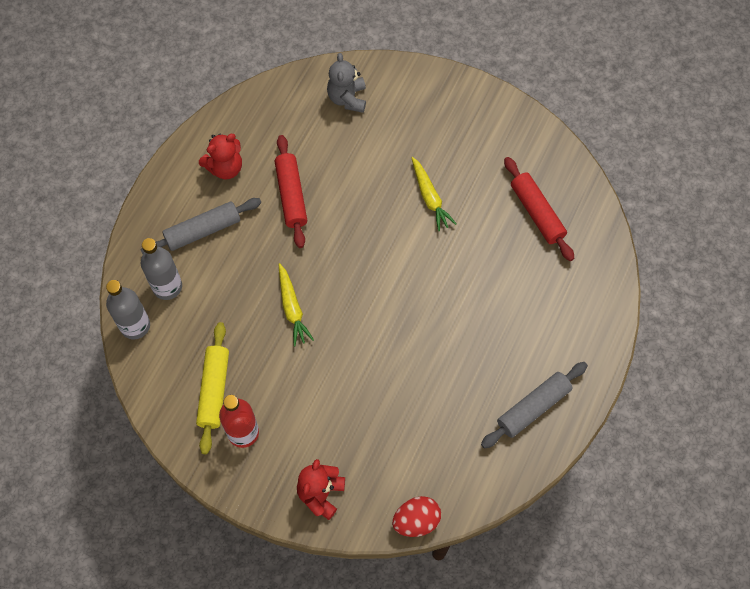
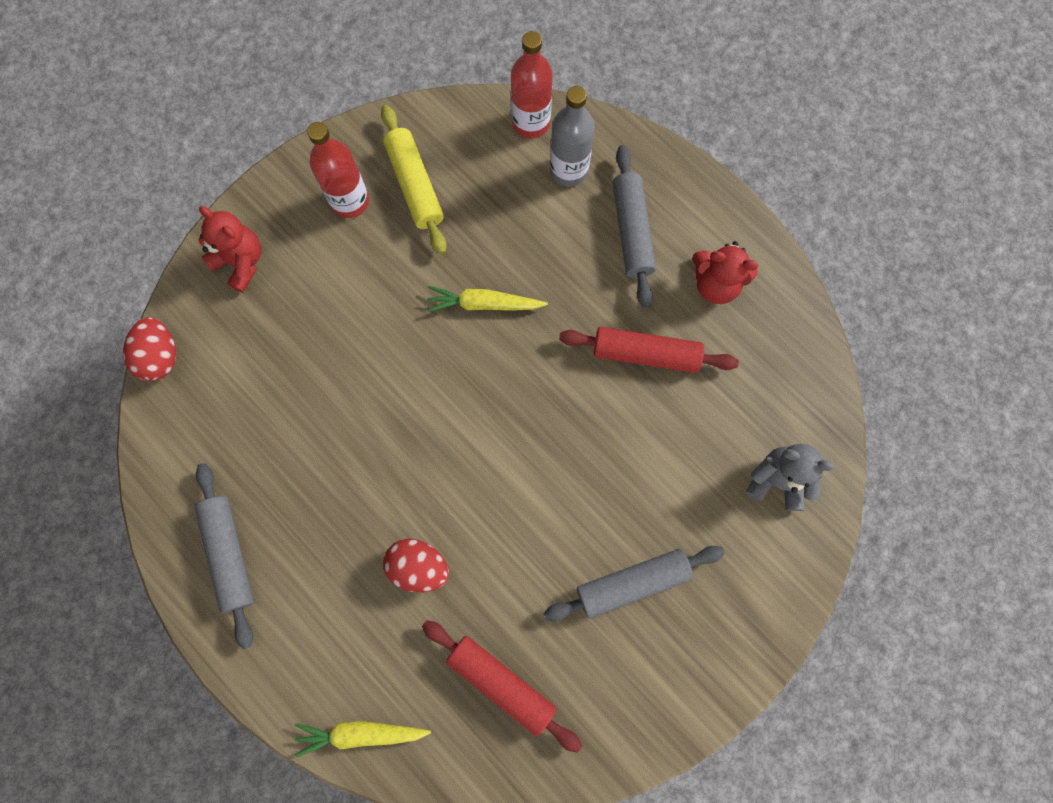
camera: 110 degrees right, 10 degrees up
grey bottle [106,280,150,339] -> red bottle [511,31,553,138]
yellow rolling pin [196,322,229,454] -> yellow rolling pin turned 45 degrees clockwise [381,105,447,255]
red teddy bear [199,134,242,179] -> red teddy bear turned 60 degrees counterclockwise [692,241,758,304]
yellow carrot [411,157,457,231] -> yellow carrot moved to [295,721,431,757]
red rolling pin [504,157,574,261] -> red rolling pin turned 45 degrees clockwise [422,620,582,753]
none -> red egg [383,538,449,592]
none -> grey rolling pin [544,546,725,622]

